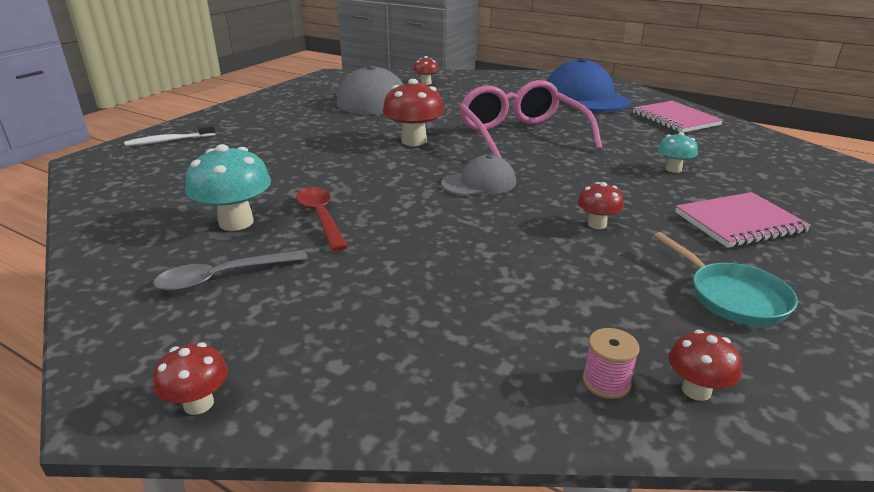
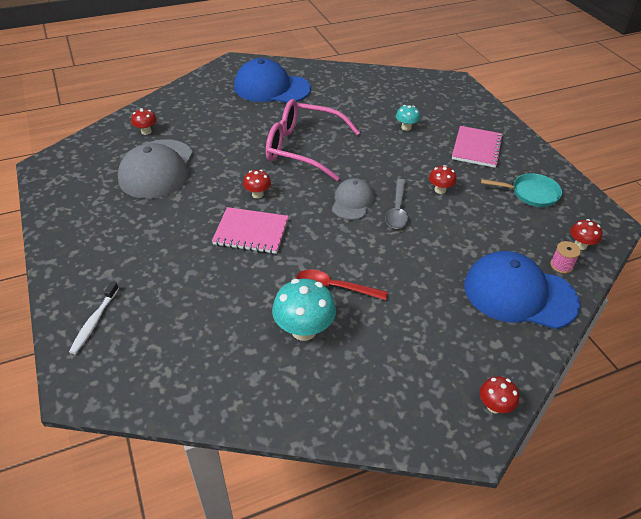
camera: 55 degrees left, 15 degrees up
grey spoon [153,250,308,292] -> grey spoon moved to [385,179,408,229]
red mushroom [383,79,444,146] -> red mushroom [243,170,271,198], size x0.56
pink notebook [633,101,723,133] -> pink notebook moved to [212,207,289,254]
none -> blue cap [464,251,580,329]

